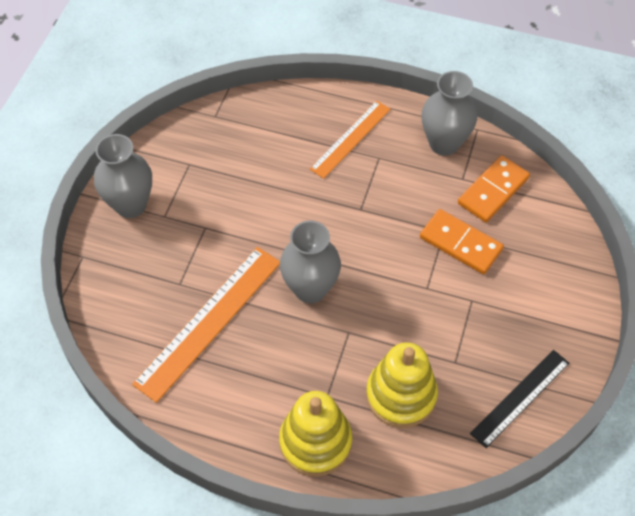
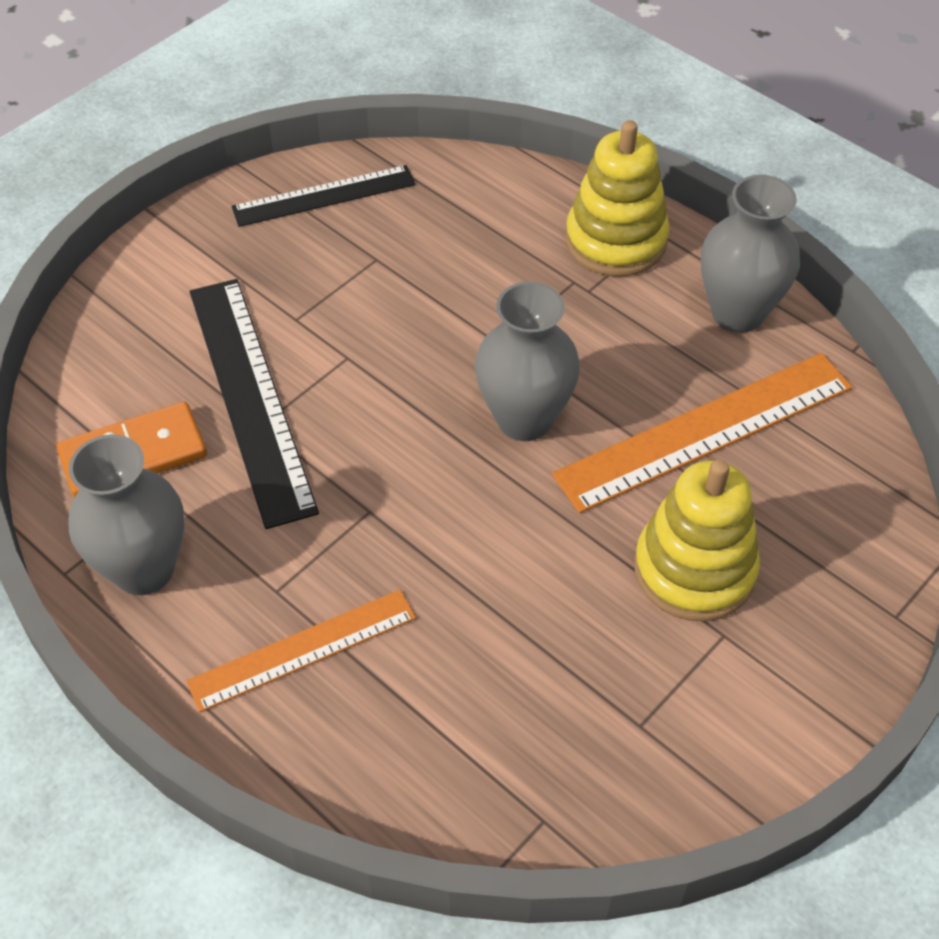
camera: 155 degrees left, 5 degrees down
grey vase [94,134,152,218] -> grey vase moved to [701,175,800,333]
yellow stacking toy [366,342,438,428] -> yellow stacking toy moved to [635,459,760,621]
orange domino [420,209,504,274] -> black ruler [190,279,319,529]

